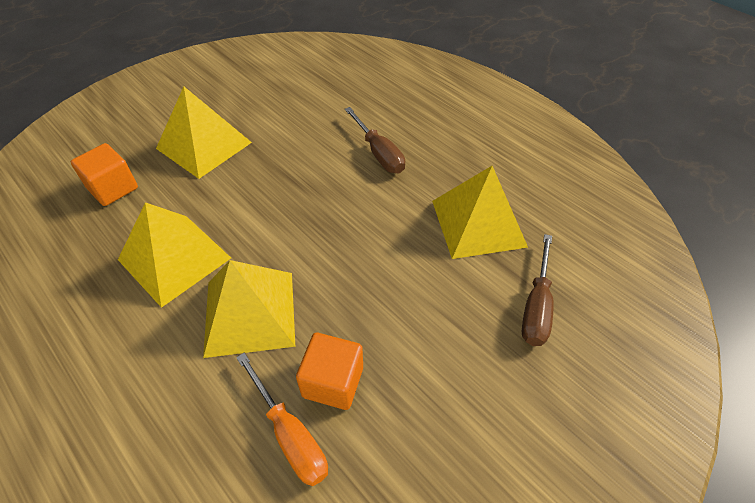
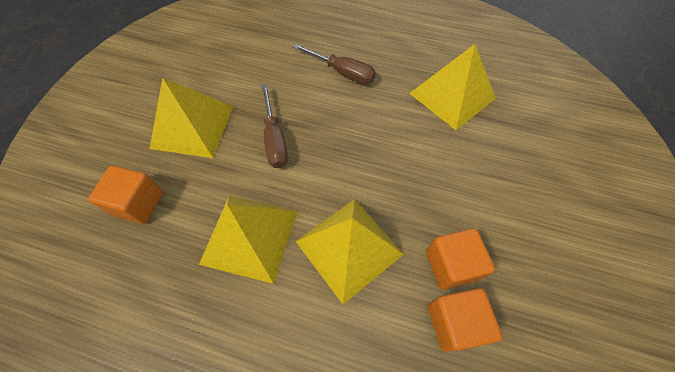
camera: 30 degrees left, 10 degrees up
orange screwdriver [236,353,328,486] -> orange cube [428,288,502,352]
brown screwdriver [522,234,554,346] -> brown screwdriver moved to [261,84,288,168]

